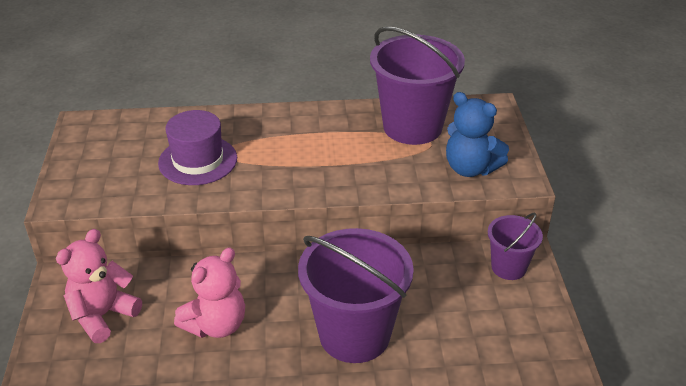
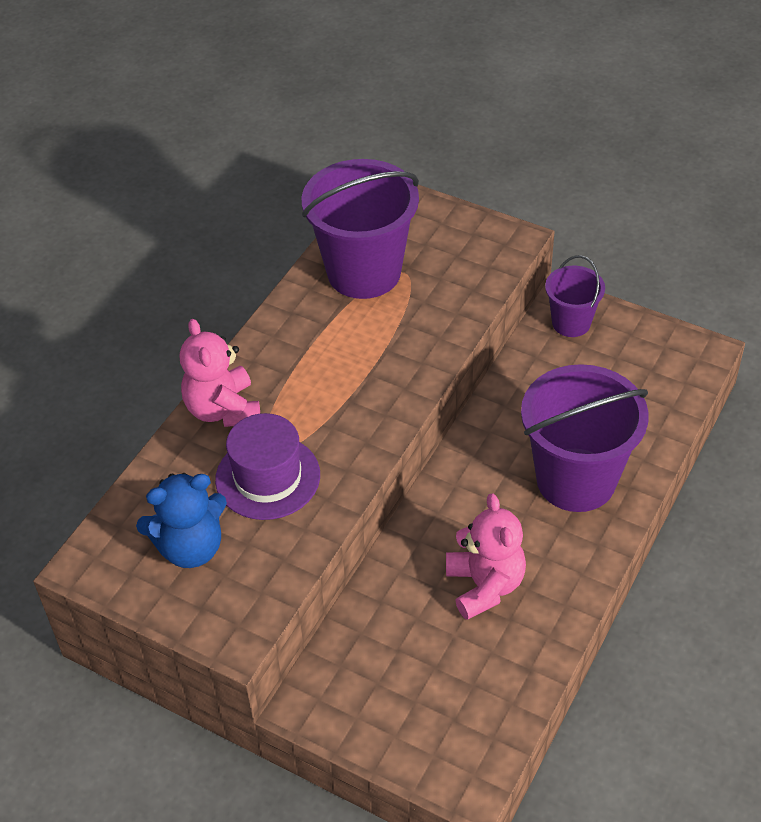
camera: 55 degrees left, 10 degrees up
pink teddy bear [56,229,142,343] -> pink teddy bear moved to [180,319,260,427]
blue teddy bear [446,92,509,177] -> blue teddy bear moved to [136,473,227,568]

